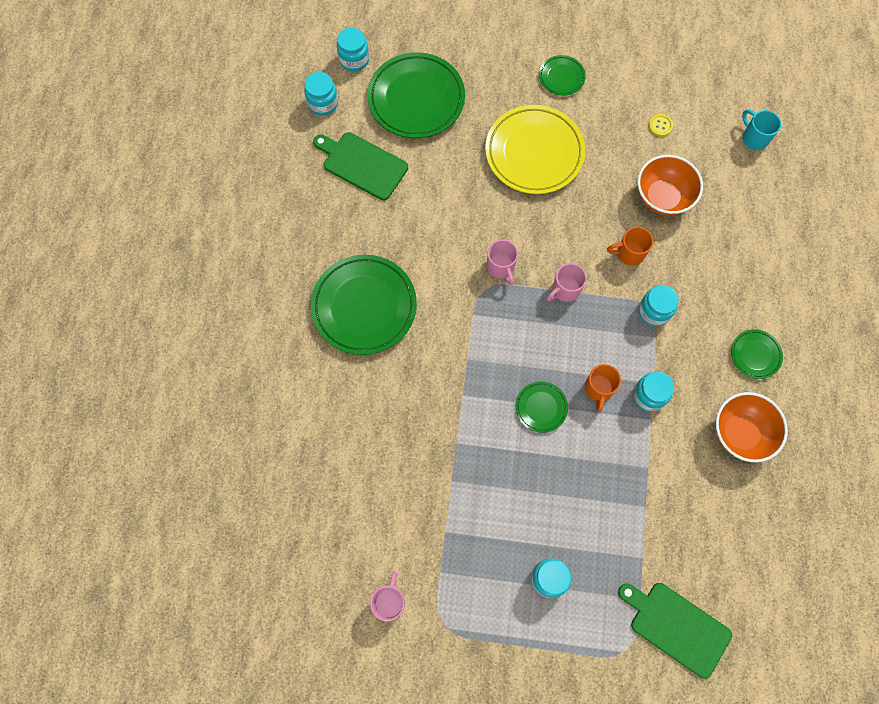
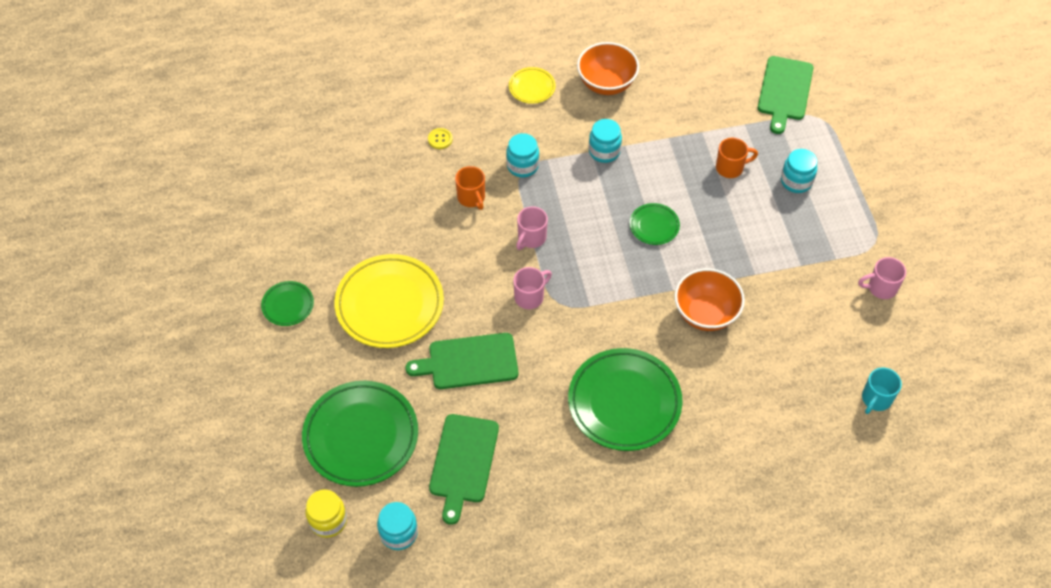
camera: 110 degrees left, 15 degrees down
turquoise jar [337,27,369,72] -> yellow jar [306,489,347,538]
pink mug [547,263,587,302] -> pink mug turned 90 degrees clockwise [516,207,548,250]
orange mug [585,364,621,412] -> orange mug moved to [716,138,758,178]
orange bowl [637,155,703,215] -> orange bowl moved to [675,268,745,331]
yellow button [649,114,673,137] -> yellow button moved to [428,128,453,149]
green plate [731,329,783,379] -> yellow plate [509,67,556,104]
turquoise mug [742,109,781,150] -> turquoise mug moved to [862,368,902,414]
none -> green cutting board [405,333,518,389]

